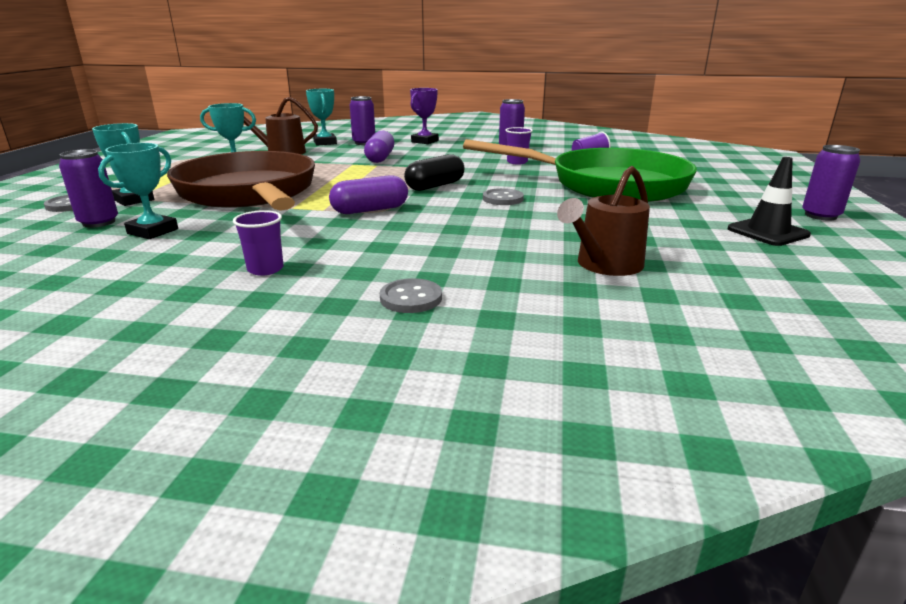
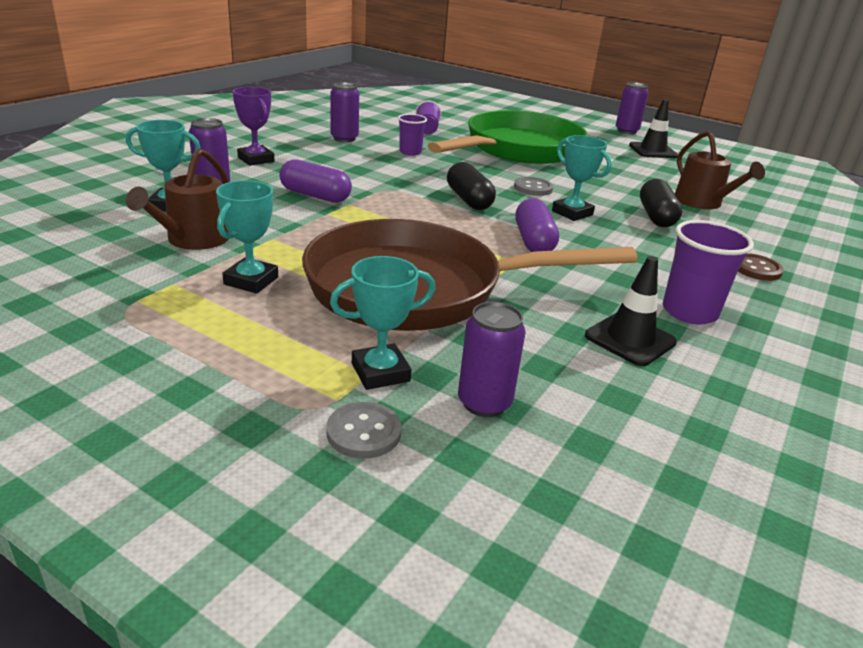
camera: 70 degrees left, 5 degrees up
turquoise trophy [98,143,178,239] -> turquoise trophy moved to [552,135,612,221]
purple cup [233,210,284,276] -> purple cup [663,220,754,324], size x1.62
grey button [380,278,442,313] -> brown button [738,253,784,281]
none -> black traffic cone [585,256,677,366]
none -> black capsule [640,179,682,227]

